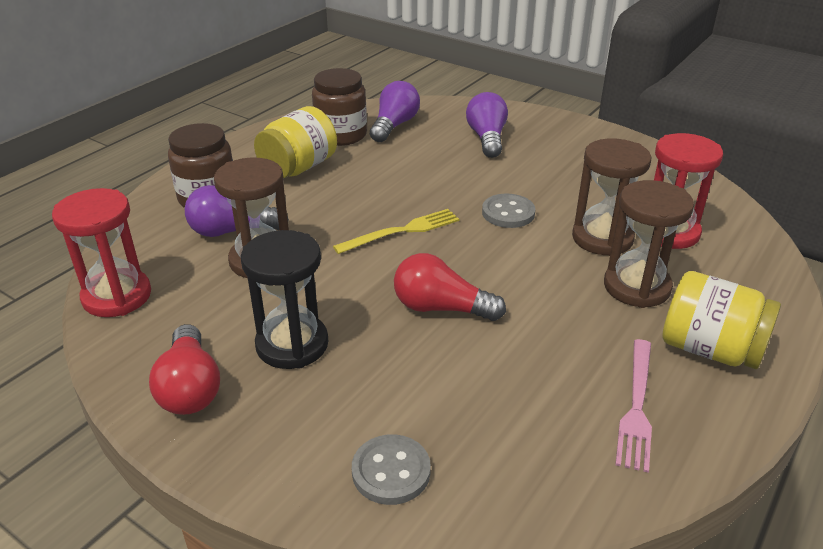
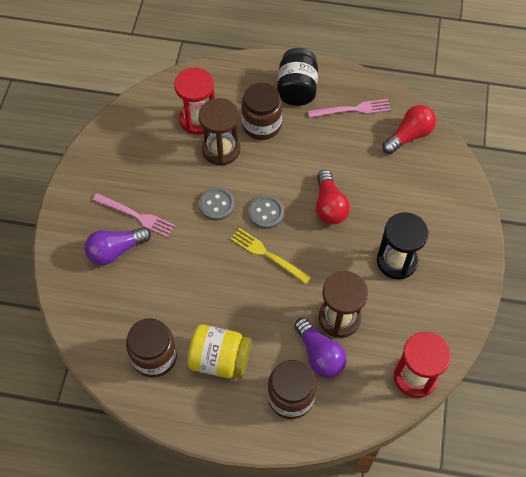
camera: 115 degrees left, 25 degrees up
red light bulb [149,324,220,415] -> red light bulb moved to [382,105,436,154]
grey button [352,434,431,505] -> grey button moved to [248,195,284,229]
purple light bulb [370,81,420,142] -> none
brown hourglass [604,180,694,308] -> brown jar [241,83,282,140]
yellow jar [662,271,781,369] -> black jar [277,48,318,106]
none -> pink fork [92,193,175,237]

